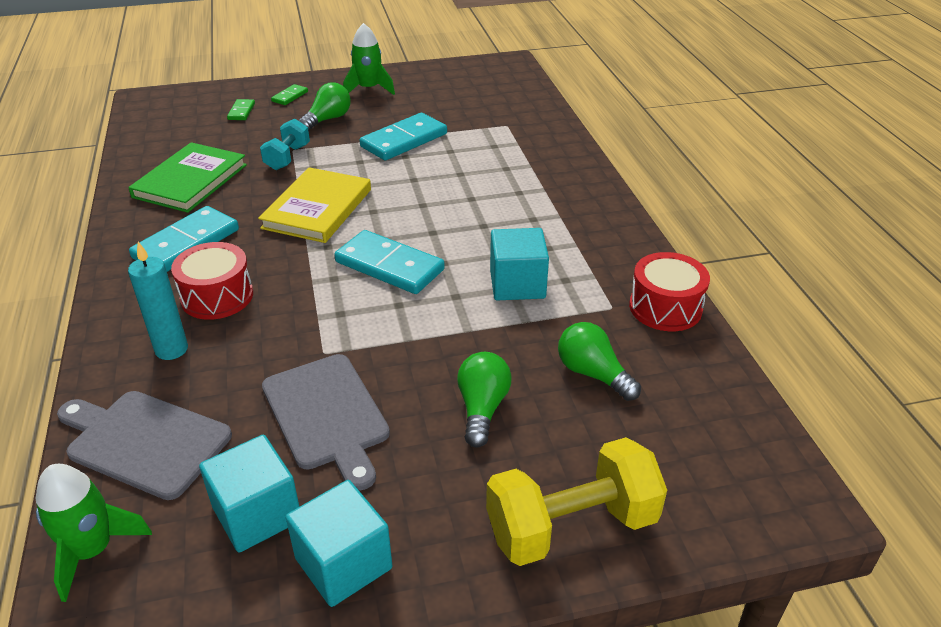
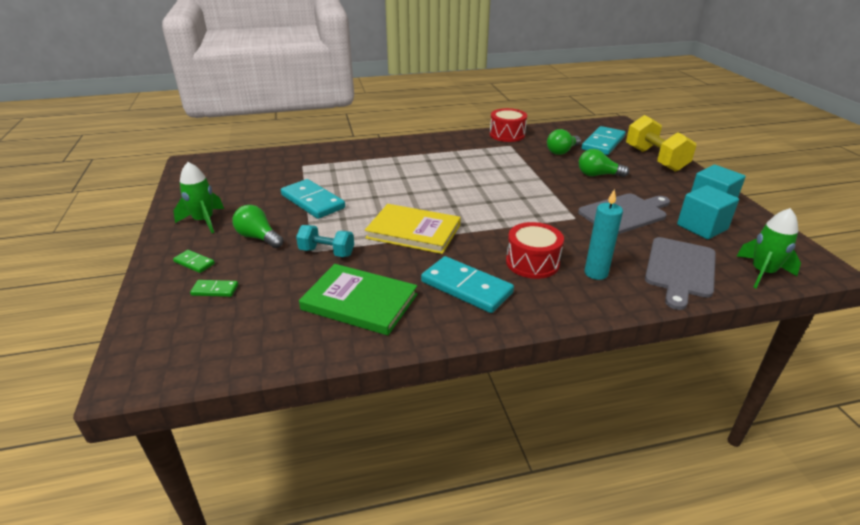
camera: 90 degrees left, 5 degrees down
turquoise domino [334,230,445,294] -> turquoise domino moved to [582,126,625,155]
turquoise cube [490,228,549,300] -> none

